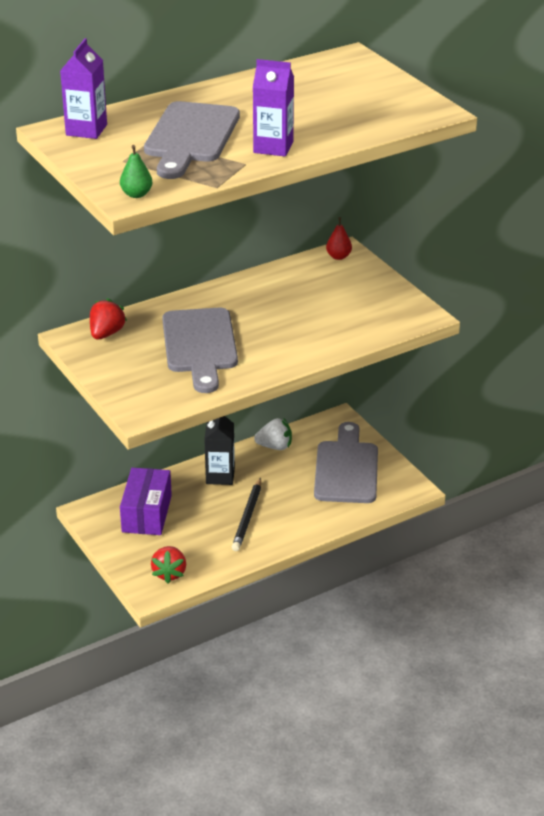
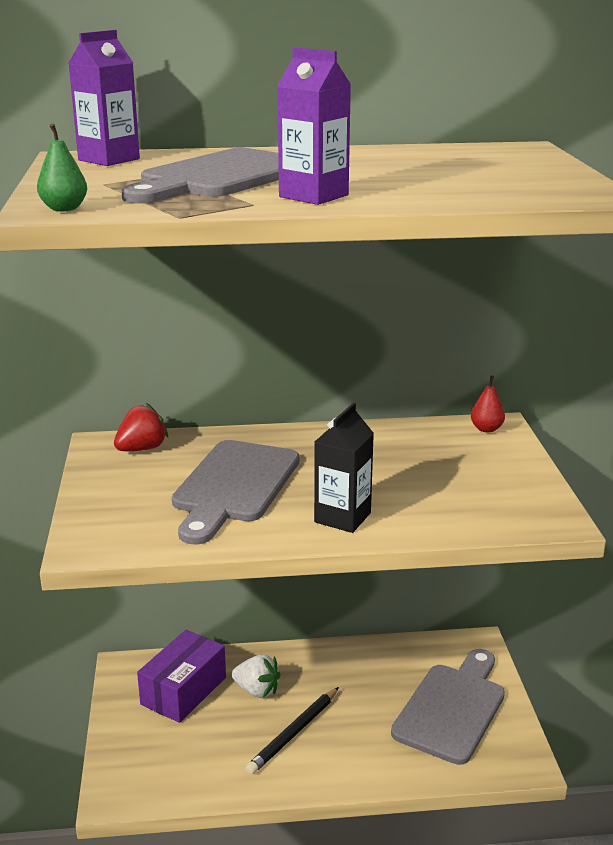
camera: 25 degrees right, 10 degrees down
red strawberry [151,546,186,583] -> none
black carton [204,416,235,485] -> black carton moved to [314,403,374,533]
white strawberry [254,418,292,450] -> white strawberry moved to [232,654,281,698]

